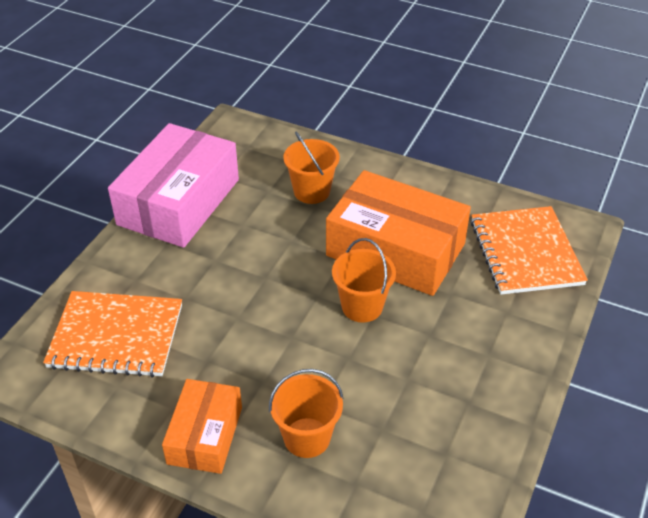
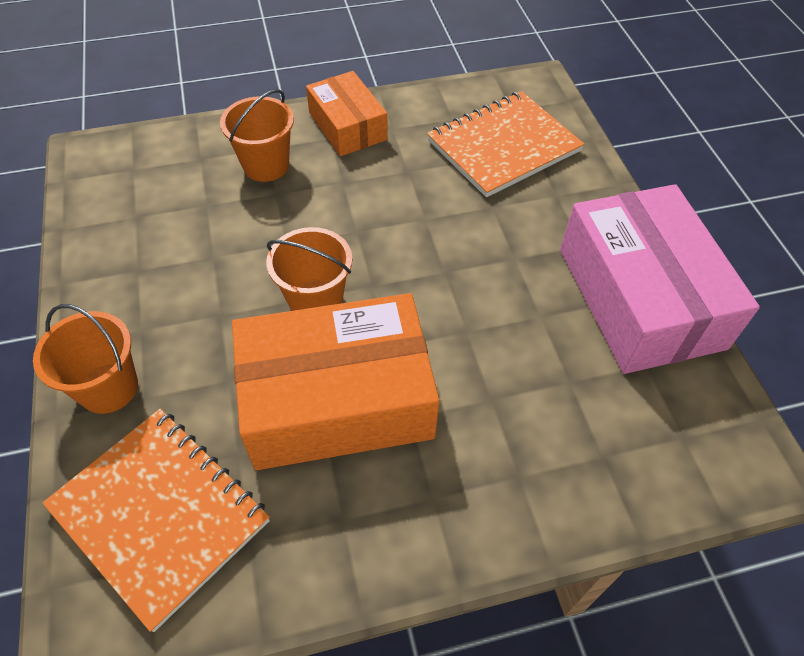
camera: 140 degrees right, 10 degrees up
orange bucket [283,132,340,204] -> orange bucket moved to [33,304,138,414]

